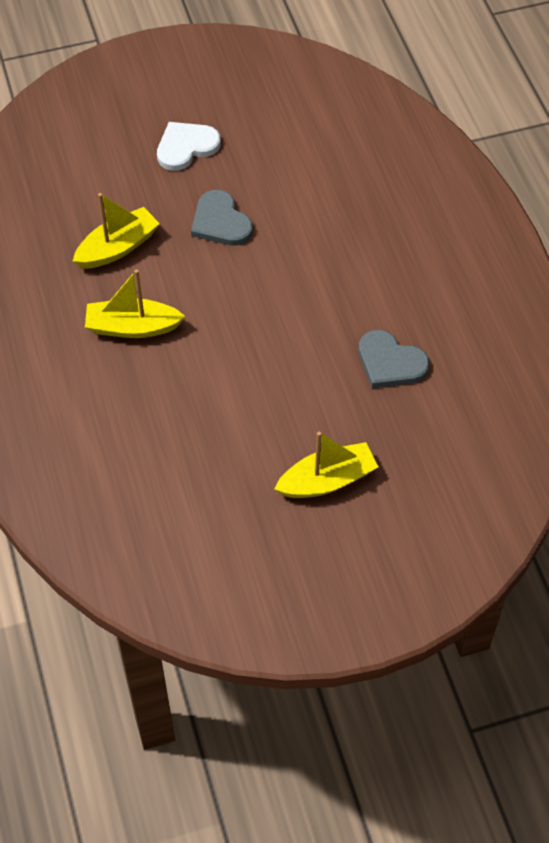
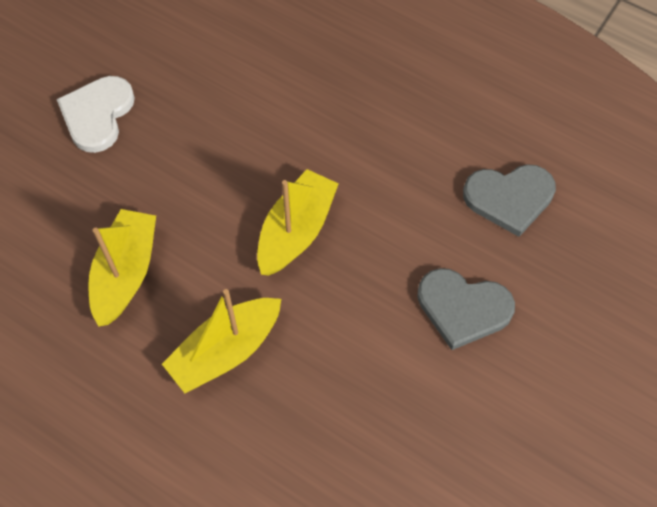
camera: 40 degrees left, 5 degrees up
grey heart [191,190,253,246] -> grey heart moved to [417,268,515,350]
yellow boat [274,432,378,498] -> yellow boat moved to [257,169,339,276]

